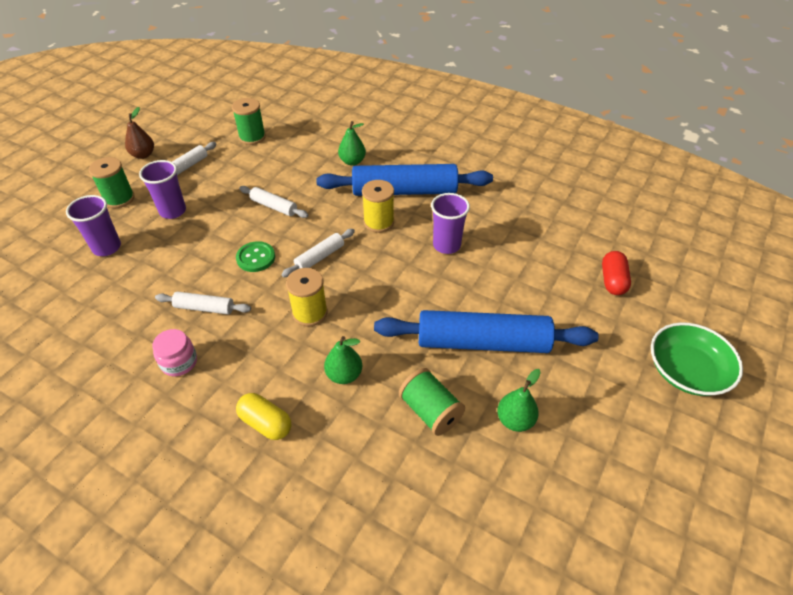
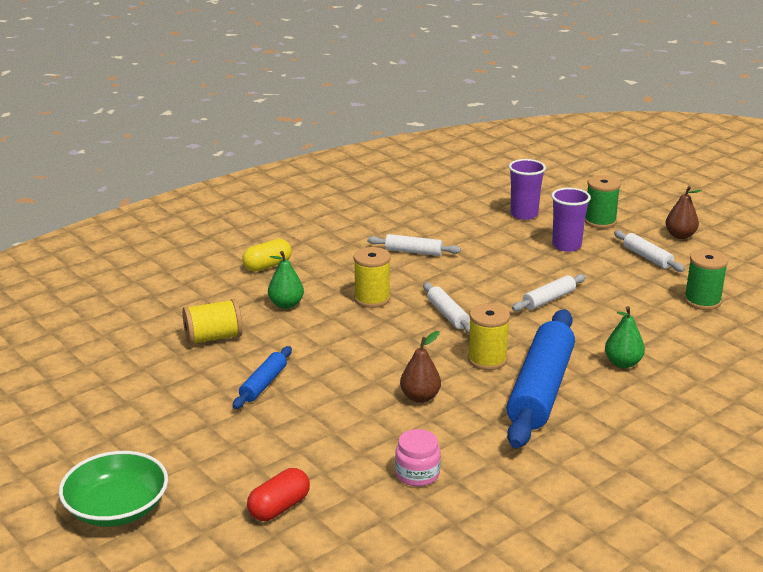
camera: 110 degrees right, 20 degrees down
pink jar [152,329,197,376] -> pink jar moved to [395,429,441,487]
white rolling pin [155,291,251,315] -> white rolling pin turned 75 degrees clockwise [367,234,461,256]
green button [236,241,275,272] -> none
blue rolling pin [374,310,599,353] -> blue rolling pin [233,346,292,409], size x0.47
green spool [399,368,465,436] -> yellow spool [182,299,243,345]
purple cup [431,193,470,254] -> brown pear [400,331,441,403]
green pear [497,369,541,432] -> none
red capsule [602,251,631,295] -> red capsule turned 75 degrees counterclockwise [247,468,310,521]

